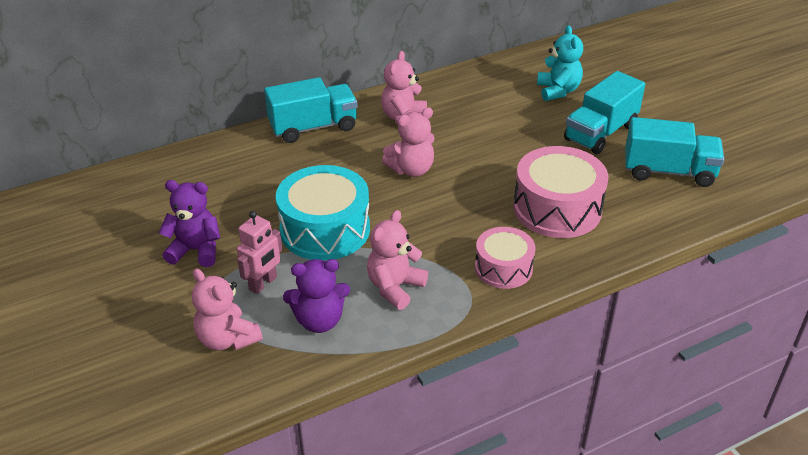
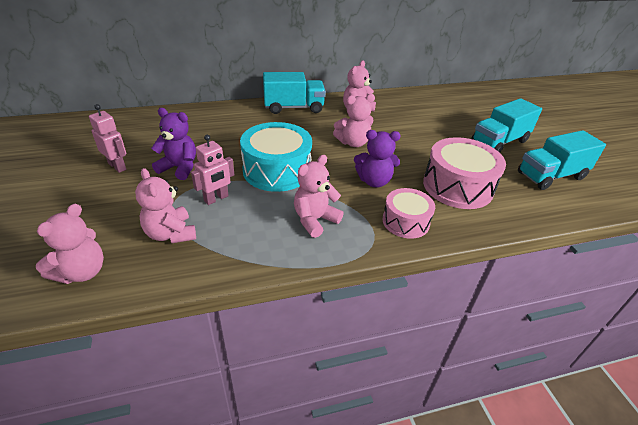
camera: 10 degrees right, 0 degrees up
purple teddy bear [283,259,350,333] -> purple teddy bear moved to [354,130,400,187]
turquoise teddy bear [537,25,583,101] -> none
turquoise truck [625,117,724,187] -> turquoise truck turned 135 degrees clockwise [518,130,606,190]
none -> pink teddy bear [36,204,104,284]
none -> pink robot [89,104,126,173]

